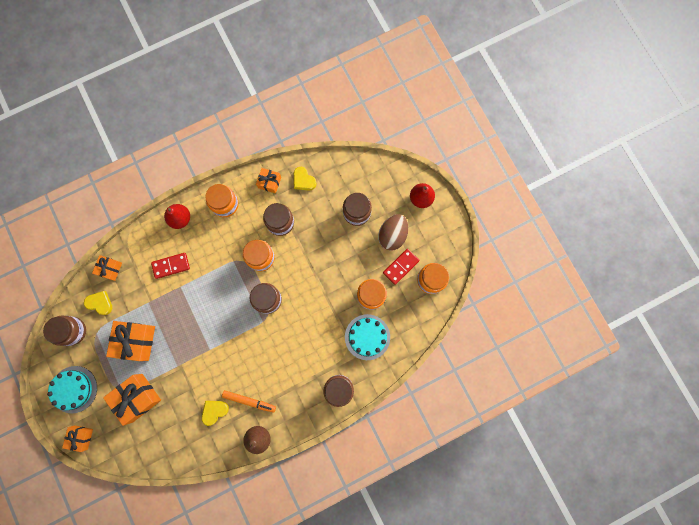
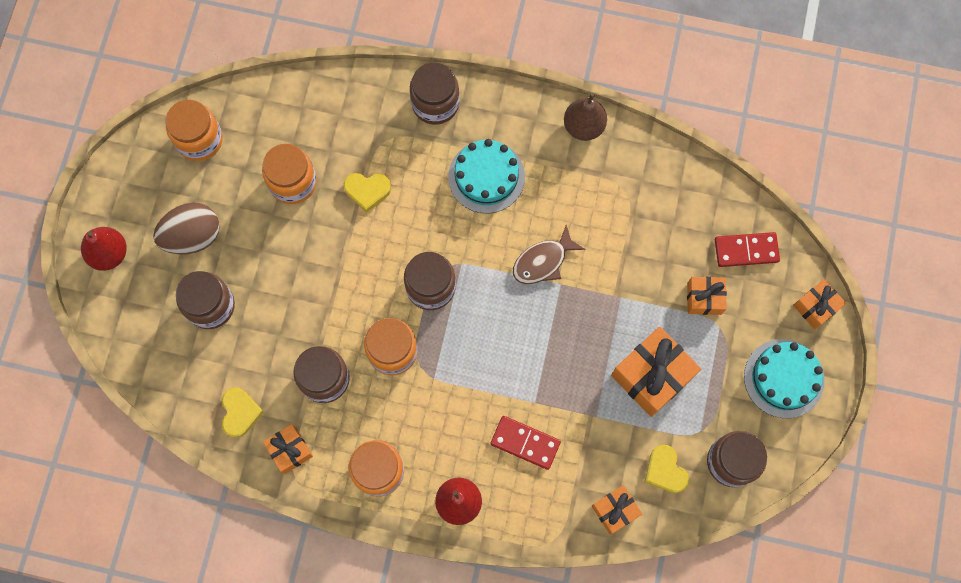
camera: 140 degrees left, 5 degrees down
orange gift [103,374,161,426] -> orange gift [687,277,727,315], size x0.57
yellow heart [202,401,229,426] -> yellow heart moved to [343,173,391,213]
orange marker [222,390,276,413] -> none
turquoise cake [345,314,390,360] -> turquoise cake moved to [448,139,525,214]
red domino [383,249,420,285] -> red domino moved to [715,232,780,267]
none -> brown fish [513,225,585,284]

